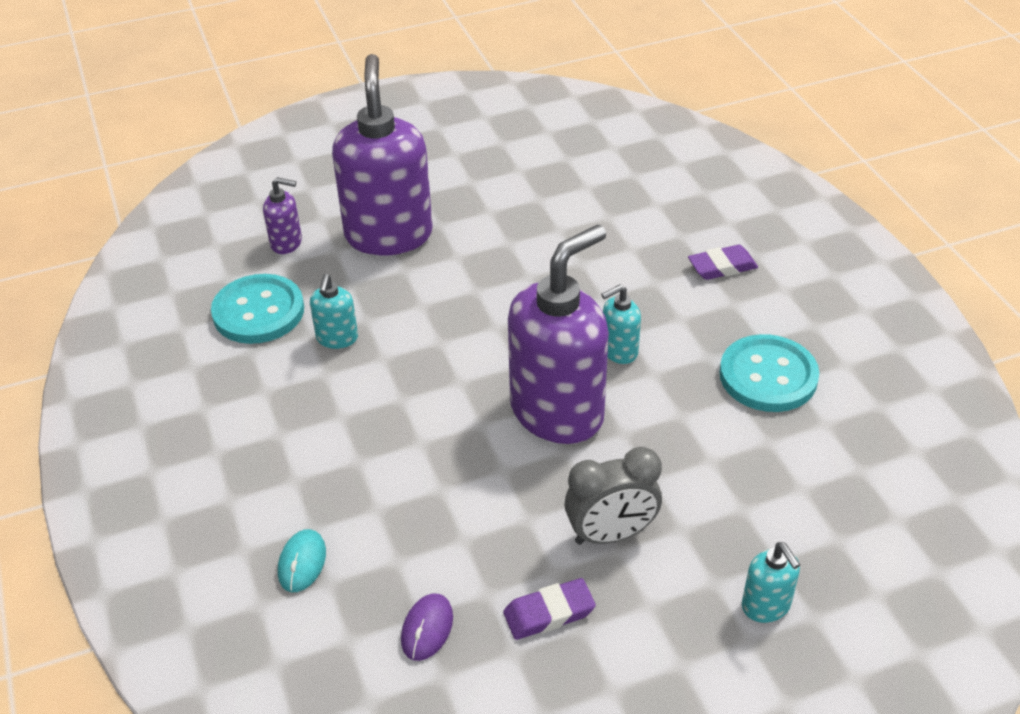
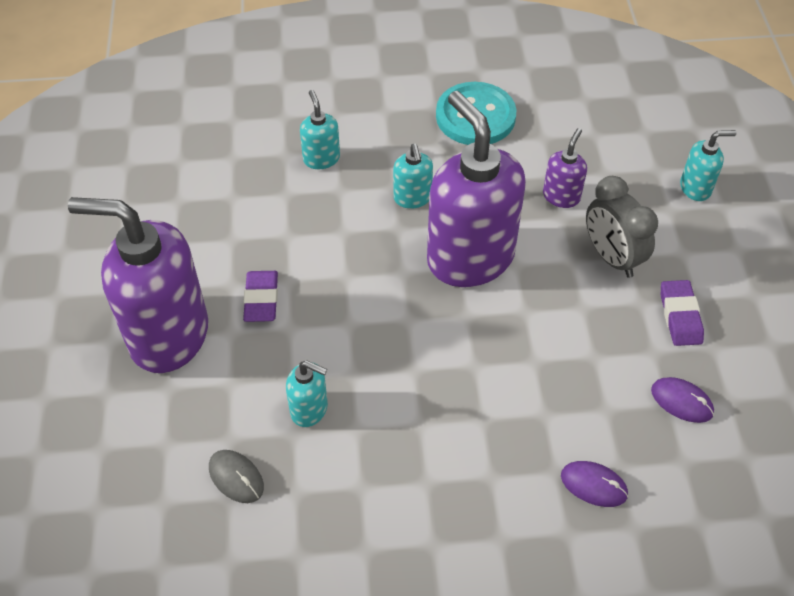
camera: 75 degrees left, 10 degrees up
turquoise button [211,274,304,344] -> grey mouse [209,450,264,503]
purple soap dispenser [263,177,302,254] -> purple soap dispenser moved to [543,128,587,208]
turquoise mouse [278,529,326,592] -> purple mouse [561,461,628,507]
grey clock [565,447,662,545] -> grey clock turned 150 degrees clockwise [586,176,658,278]
purple eraser [688,245,758,280] -> purple eraser moved to [243,271,278,322]
none -> turquoise soap dispenser [300,90,340,169]

